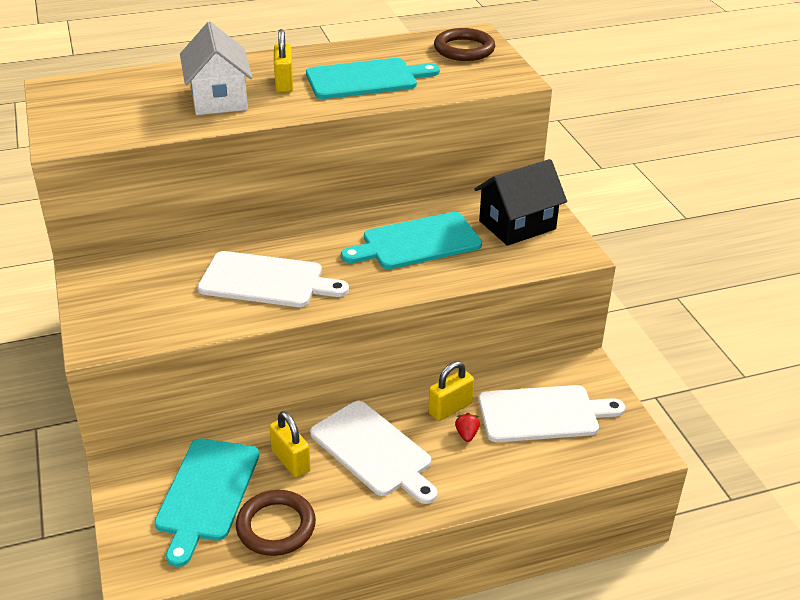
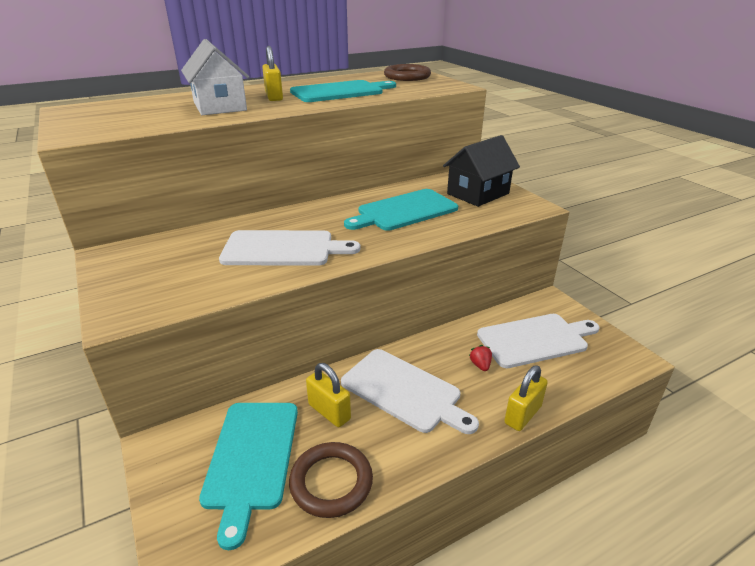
camera: 10 degrees left, 5 degrees down
yellow padlock [428,361,474,421] -> yellow padlock moved to [504,365,548,431]

